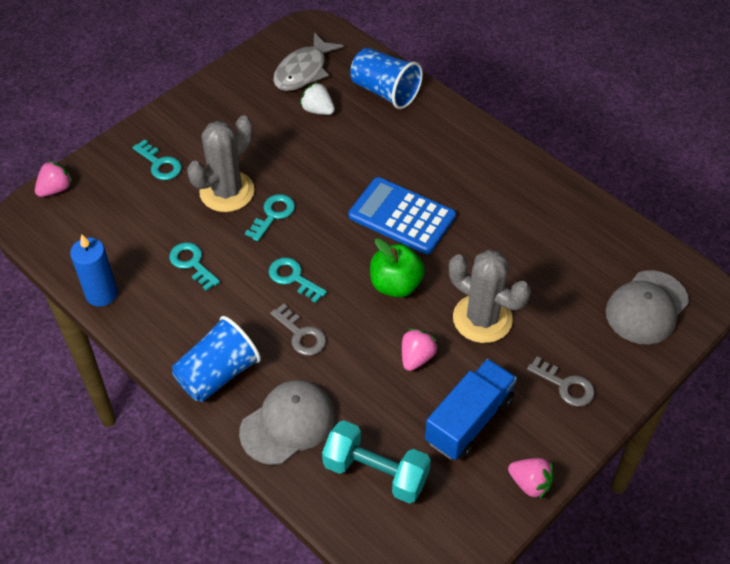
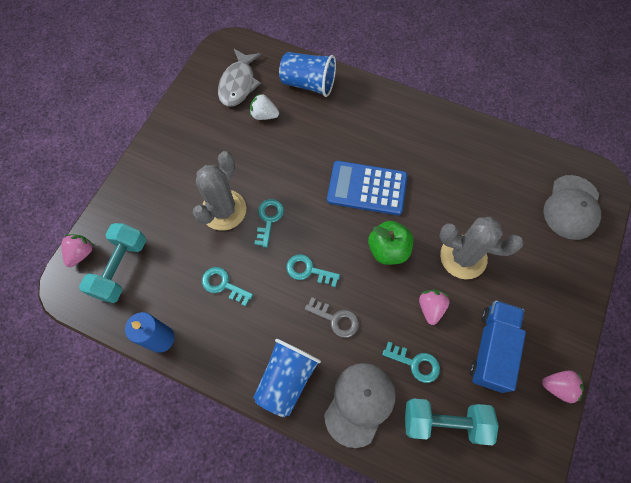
camera: 20 degrees left, 15 degrees up
turquoise key [132,139,182,180] -> turquoise key moved to [382,341,440,383]
grey key [527,356,595,407] -> none
none -> turquoise dumbbell [79,223,146,303]

